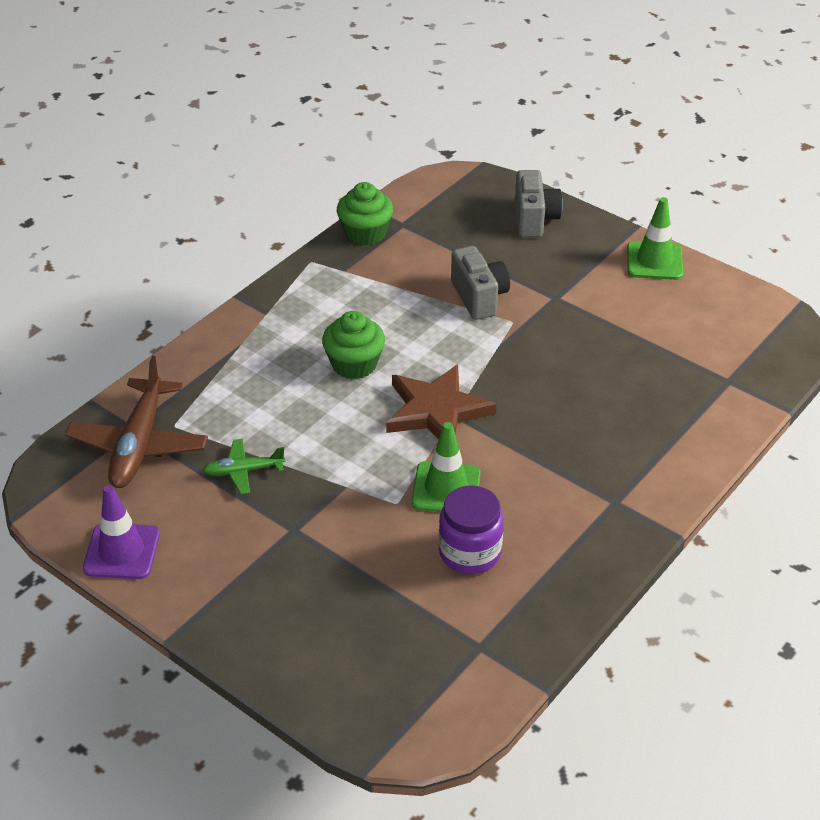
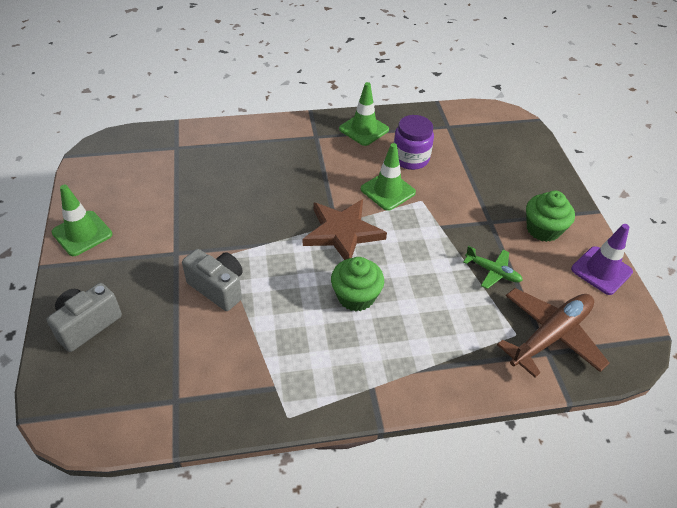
camera: 140 degrees left, 5 degrees up
green cupcake [337,182,393,246] -> green cupcake moved to [526,191,575,242]
grey camera [451,246,510,320] -> grey camera turned 105 degrees clockwise [182,249,243,311]
none -> green traffic cone [339,82,389,146]

